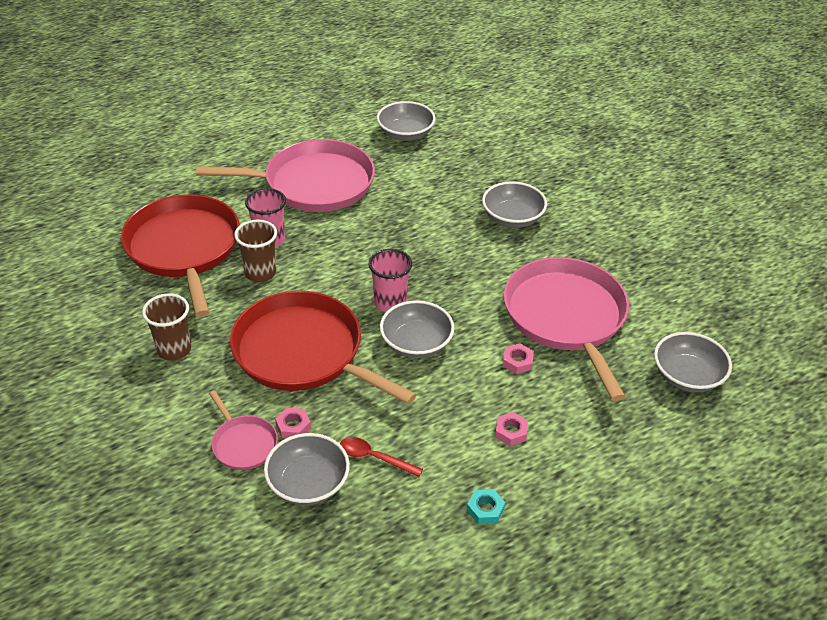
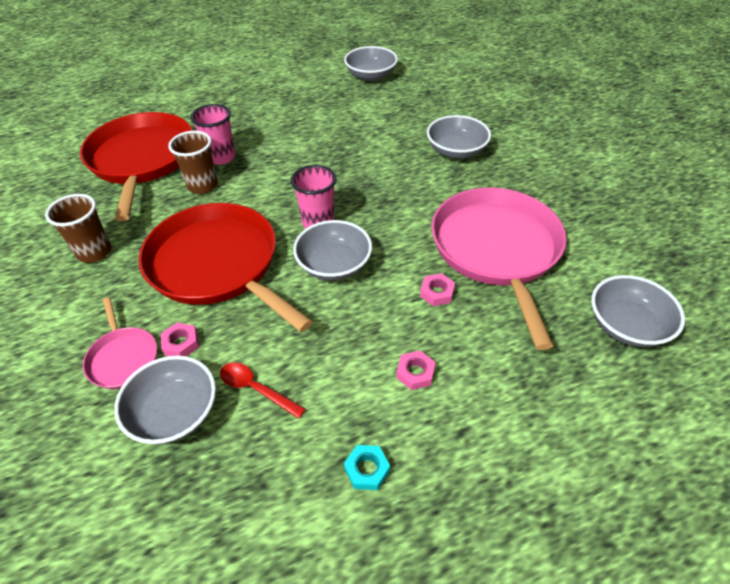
camera: 10 degrees right, 5 degrees up
pink pan [196,139,375,212] -> none

